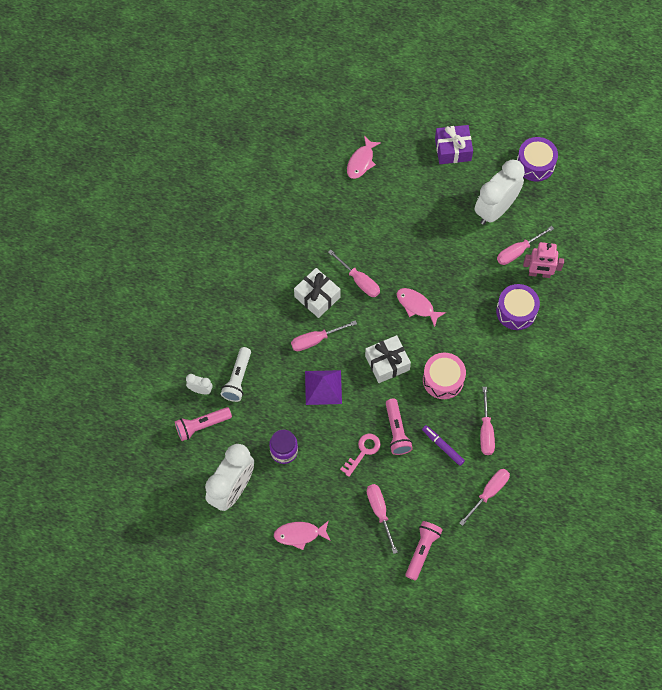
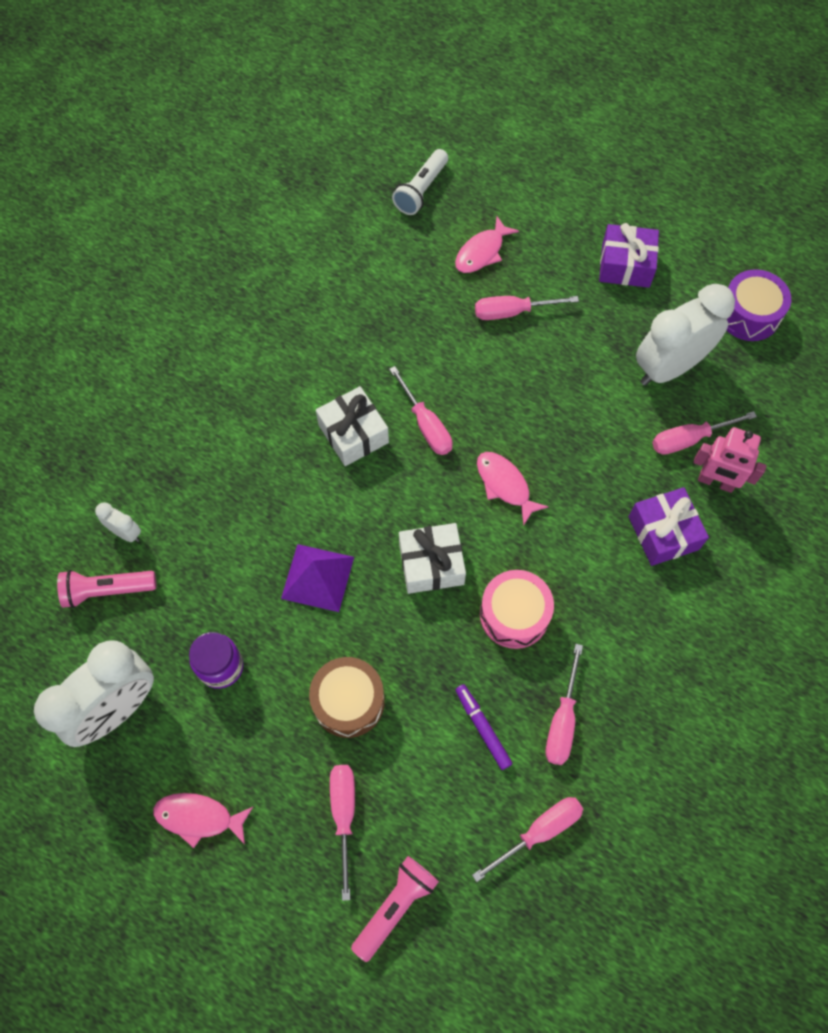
camera: 15 degrees right, 0 degrees up
white flashlight [221,347,251,402] -> white flashlight moved to [392,149,448,215]
pink screwdriver [291,320,357,351] -> pink screwdriver moved to [475,296,579,320]
pink key [340,434,381,477] -> brown drum [309,657,385,738]
pink flashlight [386,399,413,455] -> none
purple drum [496,284,540,330] -> purple gift [628,487,709,566]

